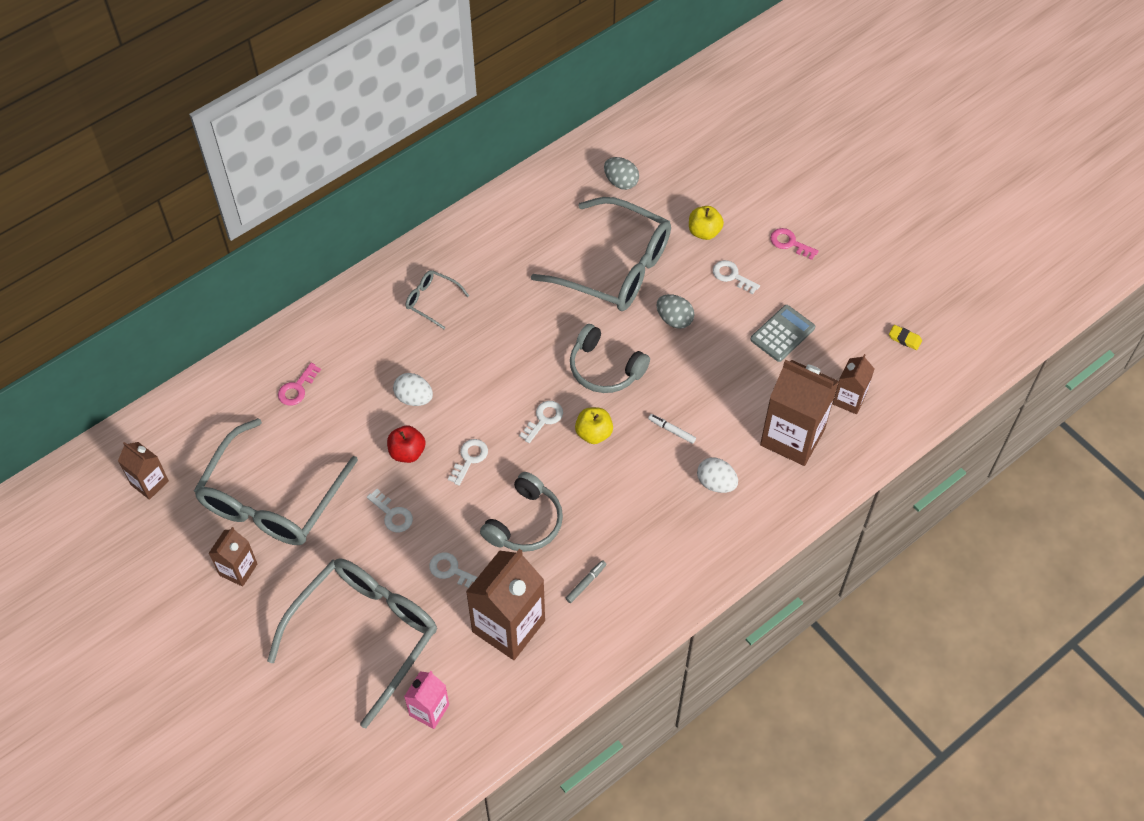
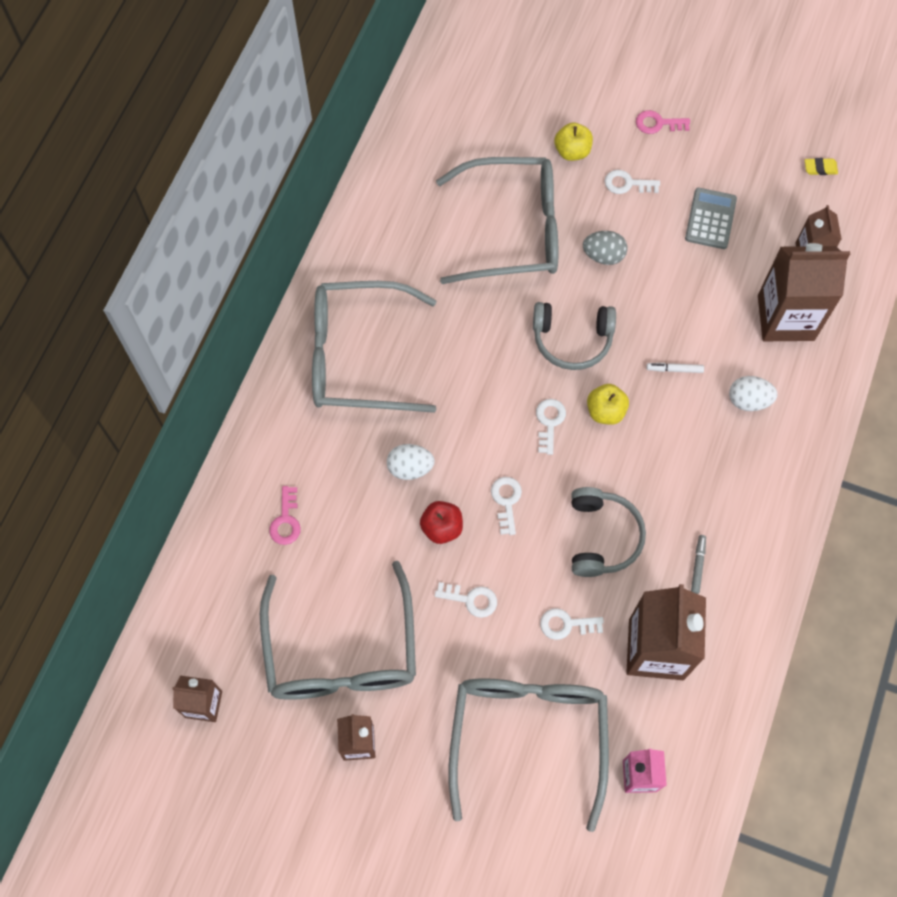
camera: 30 degrees left, 10 degrees up
grey glasses [406,270,469,329] -> grey glasses [312,281,437,413], size x2.31
grey egg [604,157,639,190] -> none

